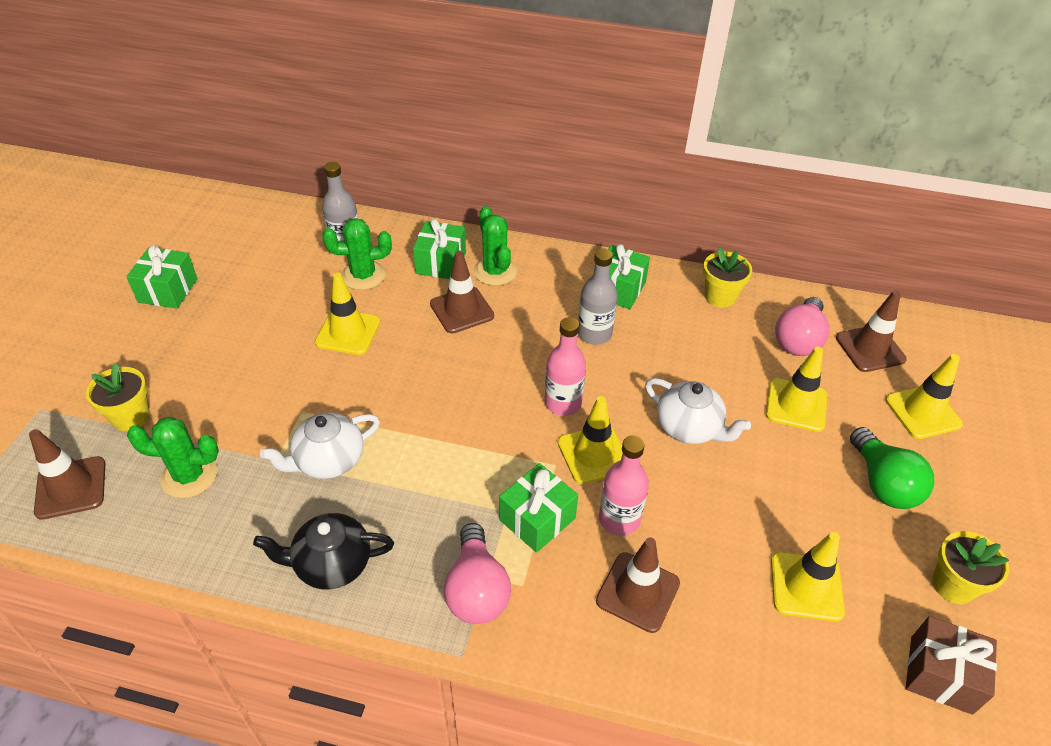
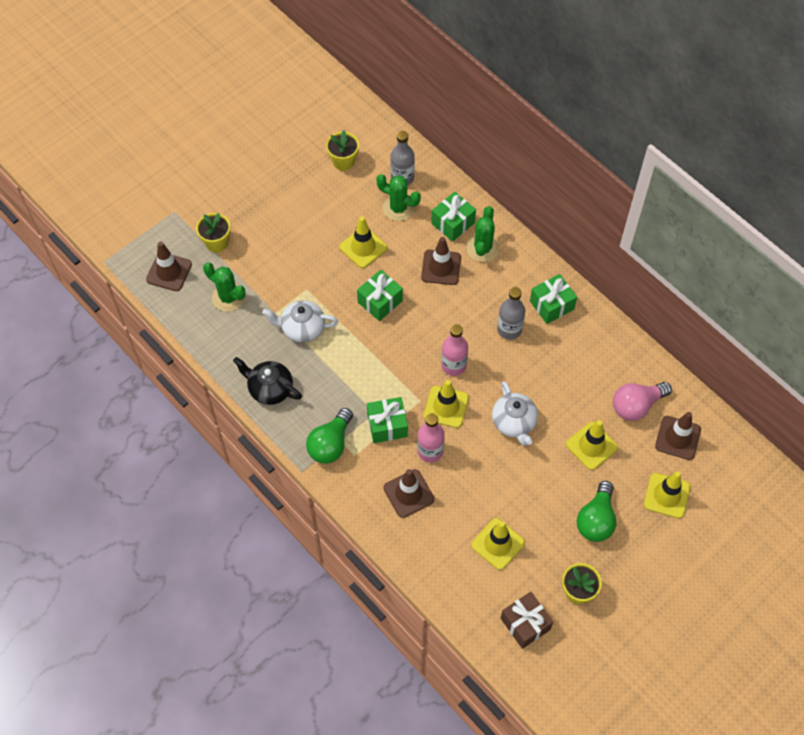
camera: 35 degrees right, 15 degrees up
green gift [126,245,198,309] -> green gift moved to [357,270,403,321]
pink light bulb [444,523,511,624] -> green light bulb [306,408,353,464]
yellow flower pot [703,248,752,308] -> yellow flower pot moved to [326,130,359,171]

